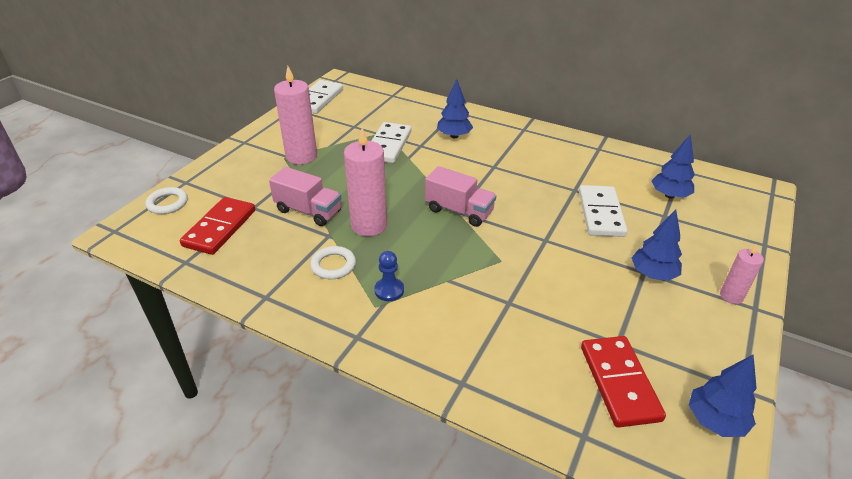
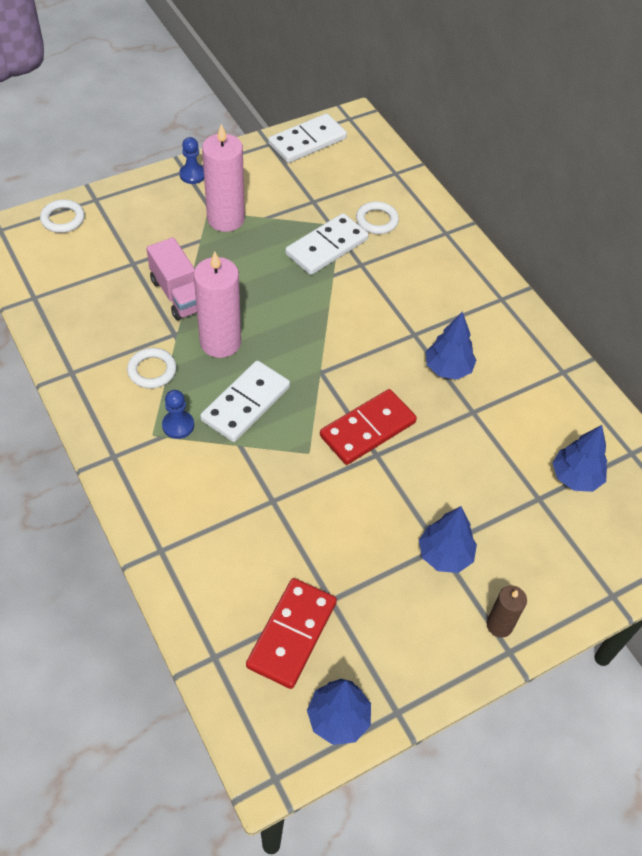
camera: 30 degrees right, 15 degrees up
red domino [180,197,255,255] -> red domino moved to [320,389,417,465]
pink truck [425,166,496,227] -> none
blue tree [437,79,473,138] -> blue tree moved to [426,311,476,379]
white domino [579,185,628,237] -> white domino moved to [200,360,290,442]
pink candle [720,245,764,304] -> brown candle [487,586,527,638]
none -> blue pawn [179,137,204,184]
none -> white ring [356,201,399,234]

